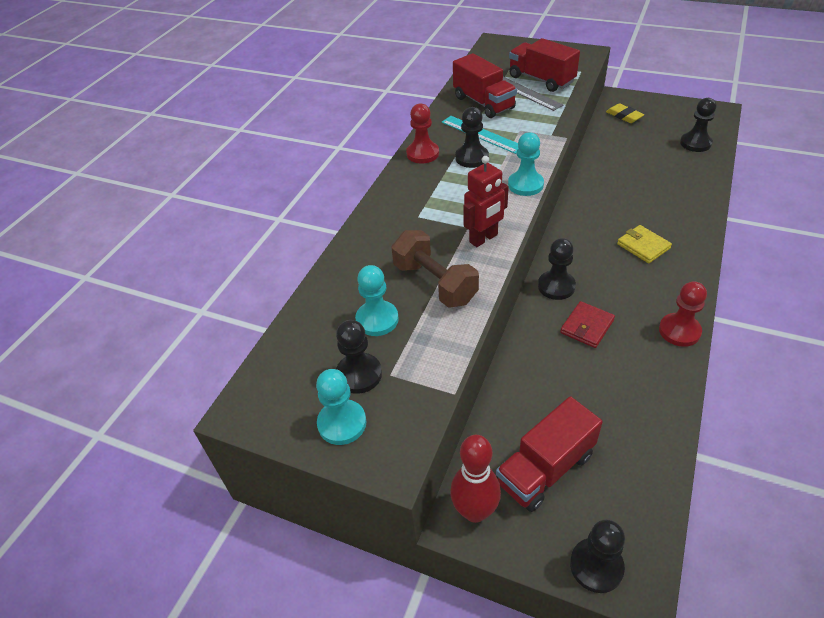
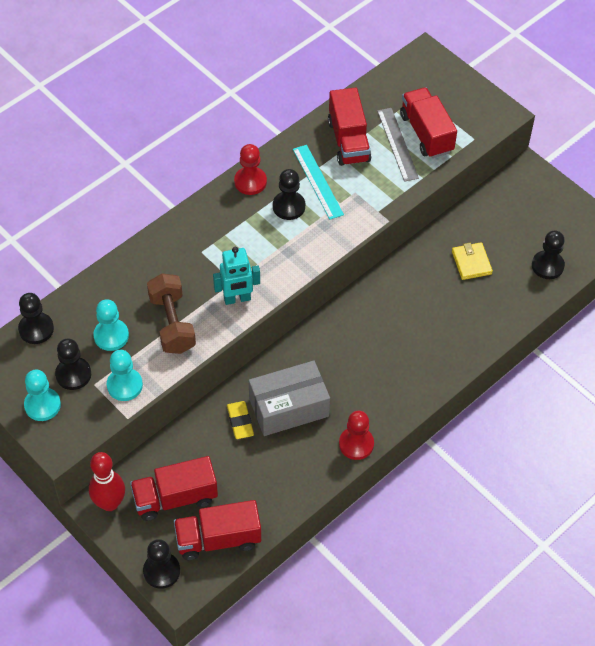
camera: 20 degrees right, 10 degrees up
red robot [463,156,509,247] -> turquoise robot [213,247,260,305]
turquoise pawn [508,132,544,196] -> turquoise pawn moved to [107,350,143,401]
black pawn [538,238,576,300] -> black pawn moved to [18,293,54,344]
red wallet [560,301,615,348] -> grey box [249,360,330,436]
yellow eraser [606,103,644,123] -> yellow eraser moved to [227,401,254,439]
yellow wallet [617,225,672,263] -> yellow wallet moved to [452,242,493,280]
none -> red truck [174,500,261,560]

